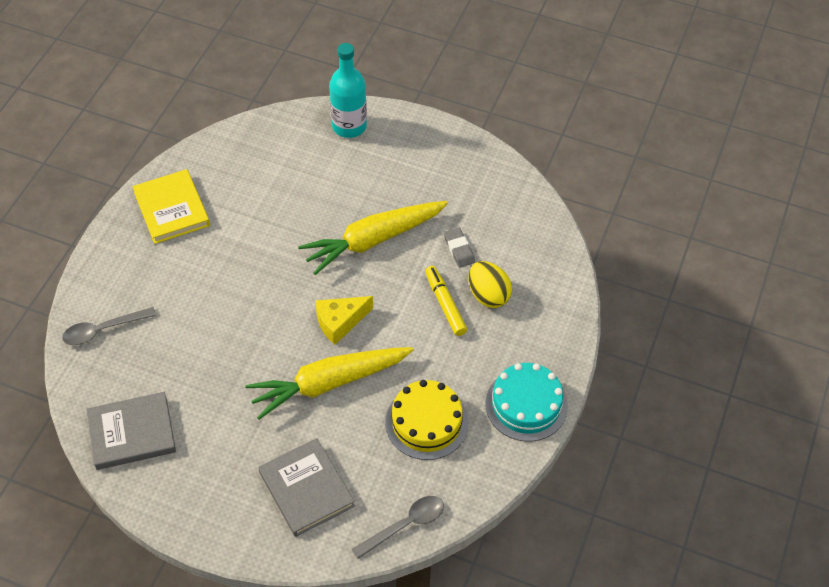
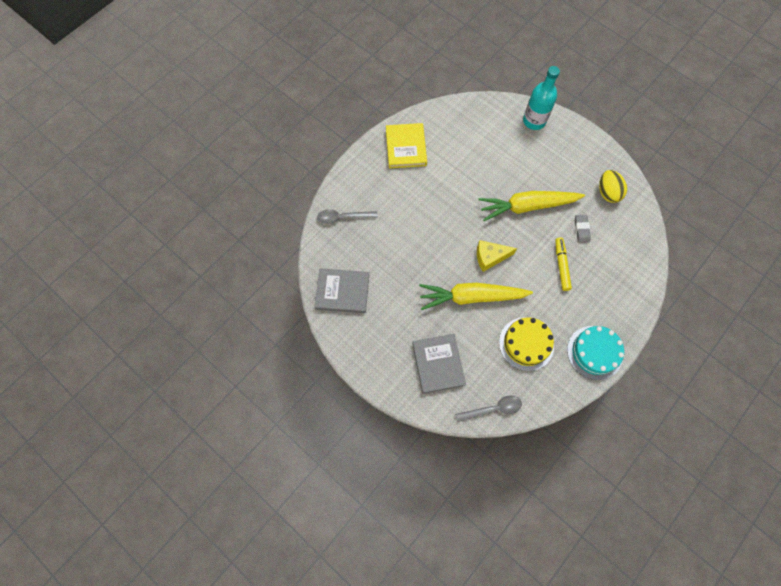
camera: 20 degrees right, 15 degrees up
yellow egg [469,261,512,308] -> yellow egg moved to [599,170,627,203]

